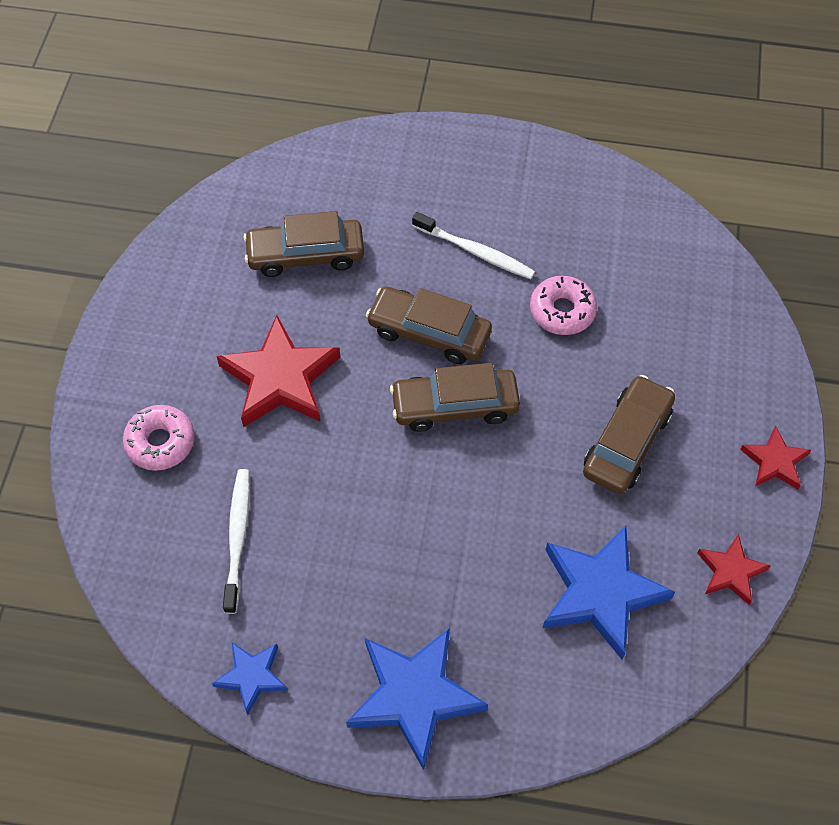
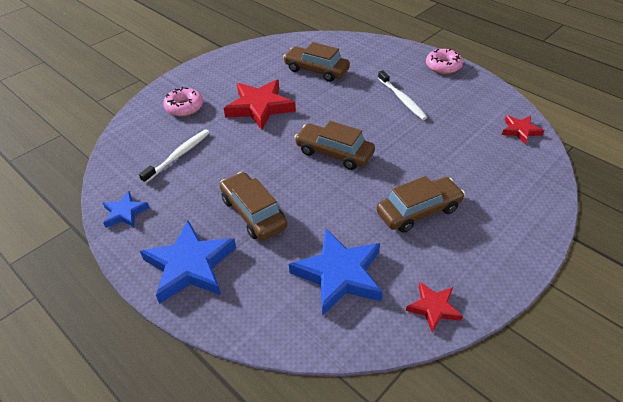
camera: 35 degrees right, 15 degrees down
brown car [366,287,492,364] -> brown car moved to [220,172,287,240]
pink donut [530,276,597,335] -> pink donut moved to [426,49,463,74]
red star [740,426,811,490] -> red star moved to [502,115,544,144]

